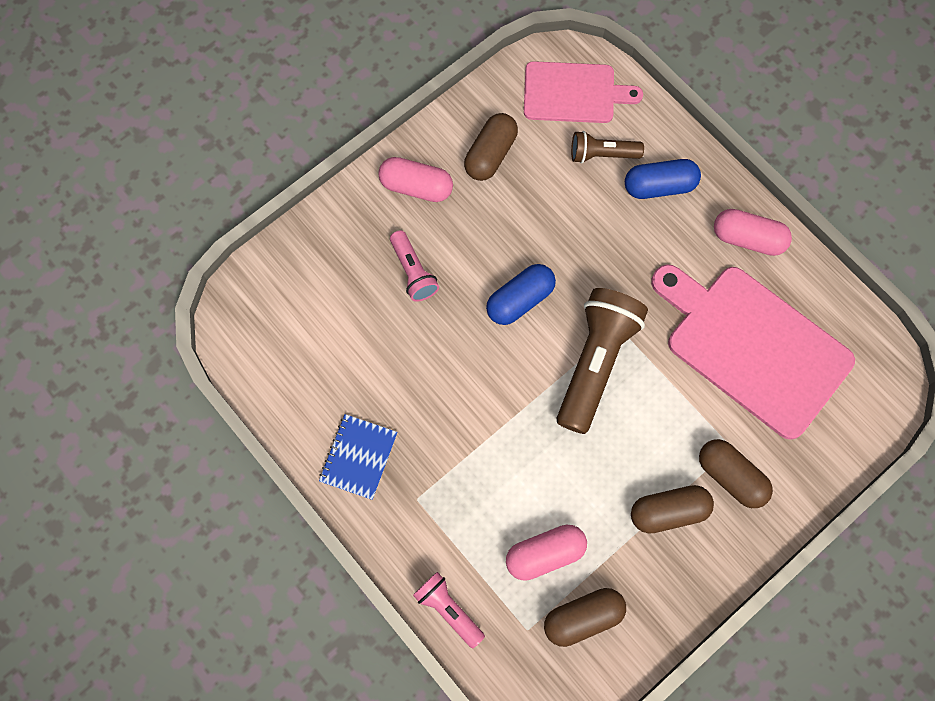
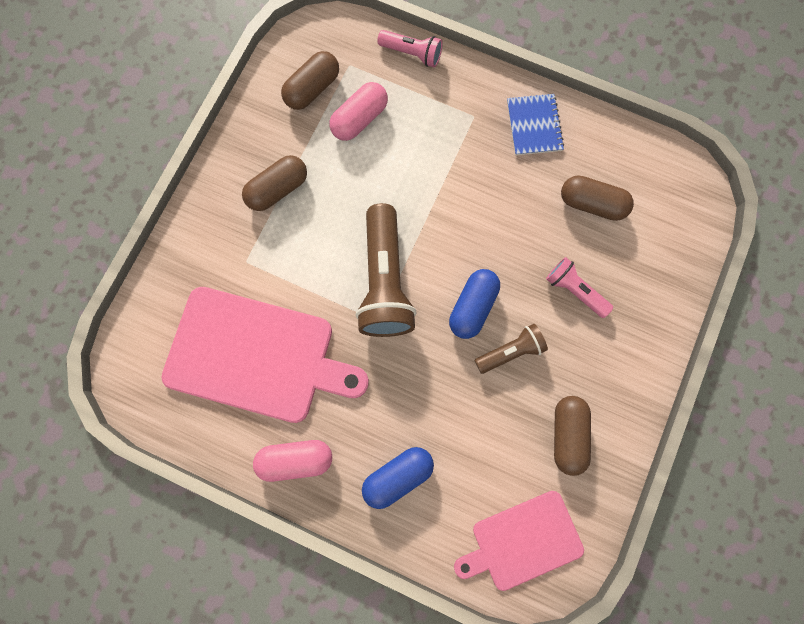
camera: 155 degrees right, 5 degrees up
pink capsule [378,157,453,202] -> none
brown flashlight [571,131,644,164] -> brown flashlight moved to [474,324,548,374]
brown capsule [699,439,773,508] -> brown capsule moved to [561,175,634,221]

